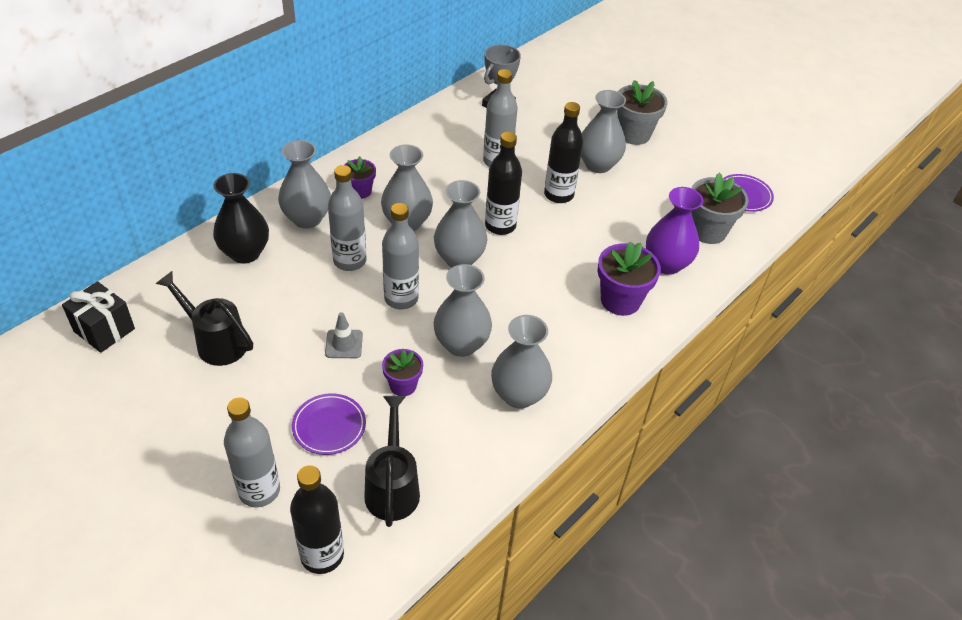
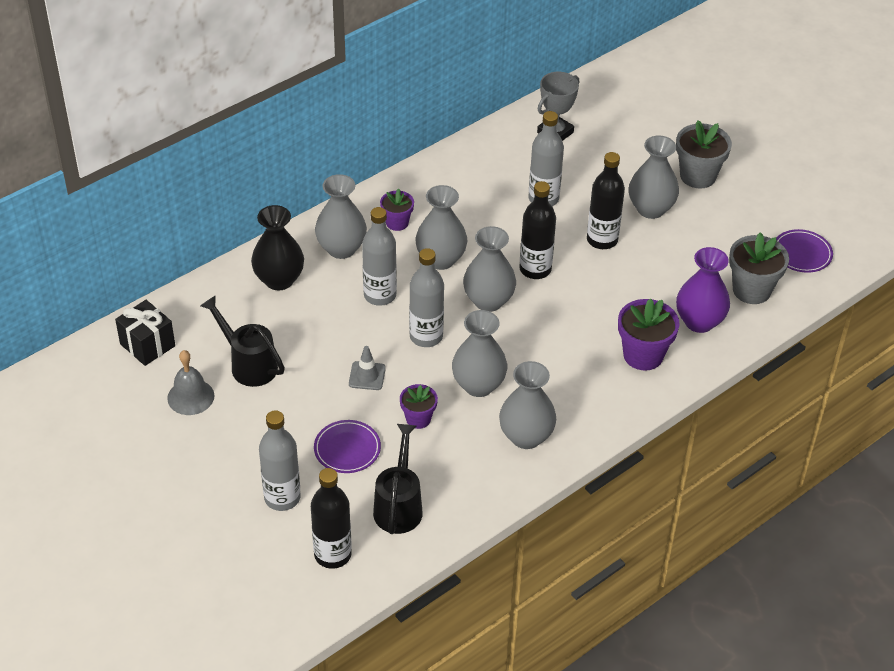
camera: 10 degrees right, 0 degrees up
none -> grey bell [167,350,214,415]

